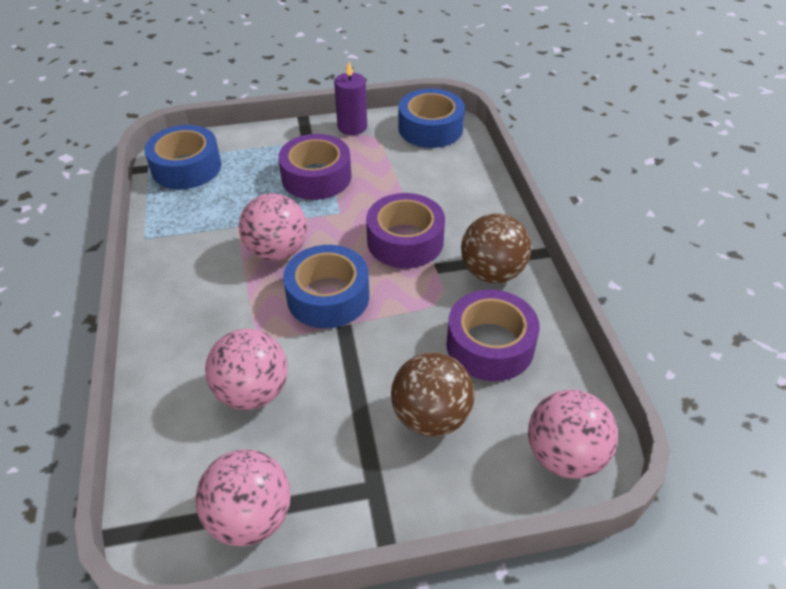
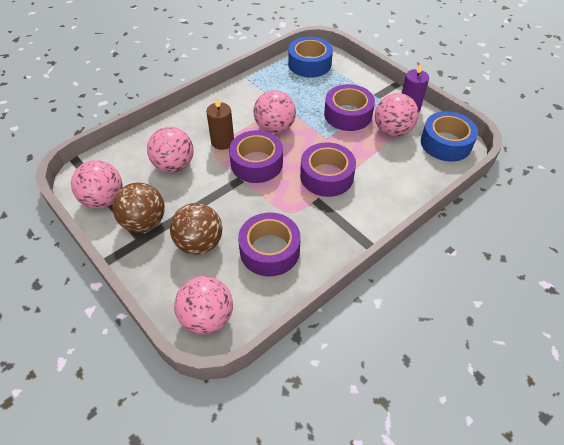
camera: 60 degrees right, 5 degrees up
blue tape [283,245,369,328] -> purple tape [229,130,283,183]
brown ball [461,213,531,283] -> brown ball moved to [113,182,165,233]
none -> brown candle [206,97,234,150]
none -> pink ball [375,93,419,137]

